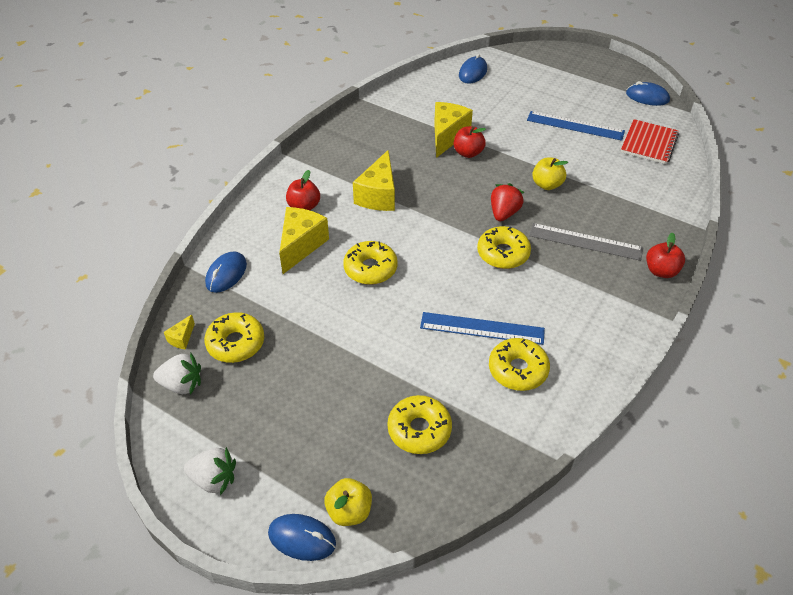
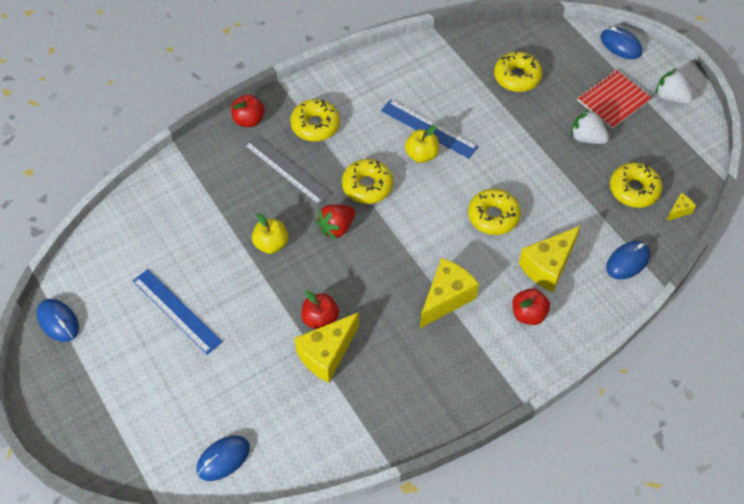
camera: 155 degrees left, 10 degrees up
white strawberry [153,353,201,395] -> white strawberry moved to [570,109,609,144]
yellow apple [324,478,372,526] -> yellow apple moved to [405,125,439,163]
yellow donut [489,338,550,391] -> yellow donut moved to [290,99,340,141]
red notebook [621,119,679,164] -> red notebook moved to [577,70,652,129]

